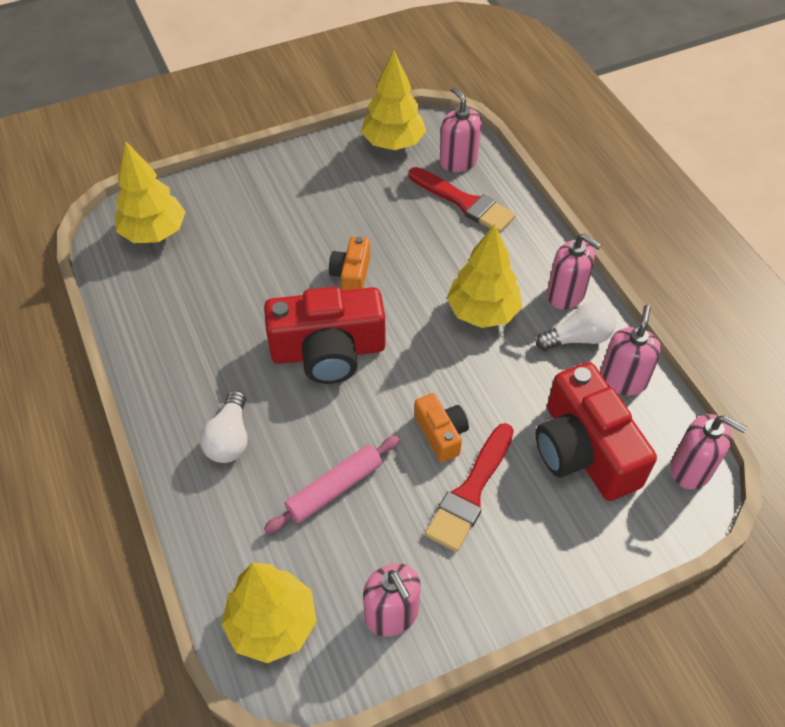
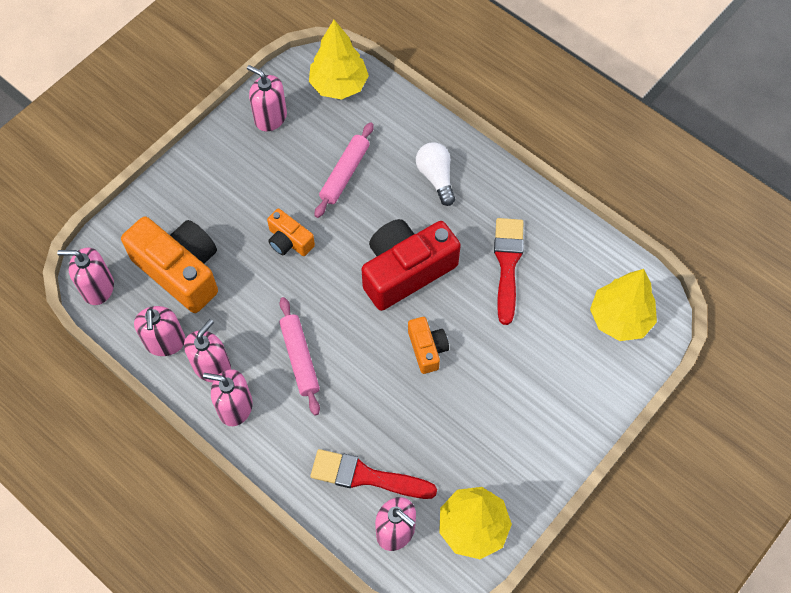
camera: 155 degrees right, 10 degrees up
red brush [425,423,514,552] -> red brush moved to [494,218,524,325]
yellow tree [447,224,522,328] -> pink rolling pin [279,297,320,415]
red camera [535,362,657,501] -> orange camera [121,216,218,313]
white light bulb [536,301,616,350] -> pink soap dispenser [184,319,231,383]

